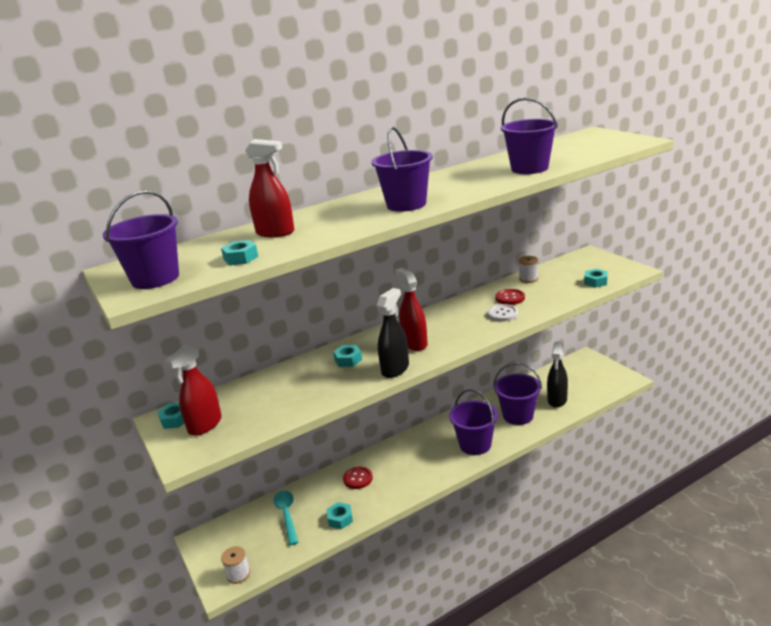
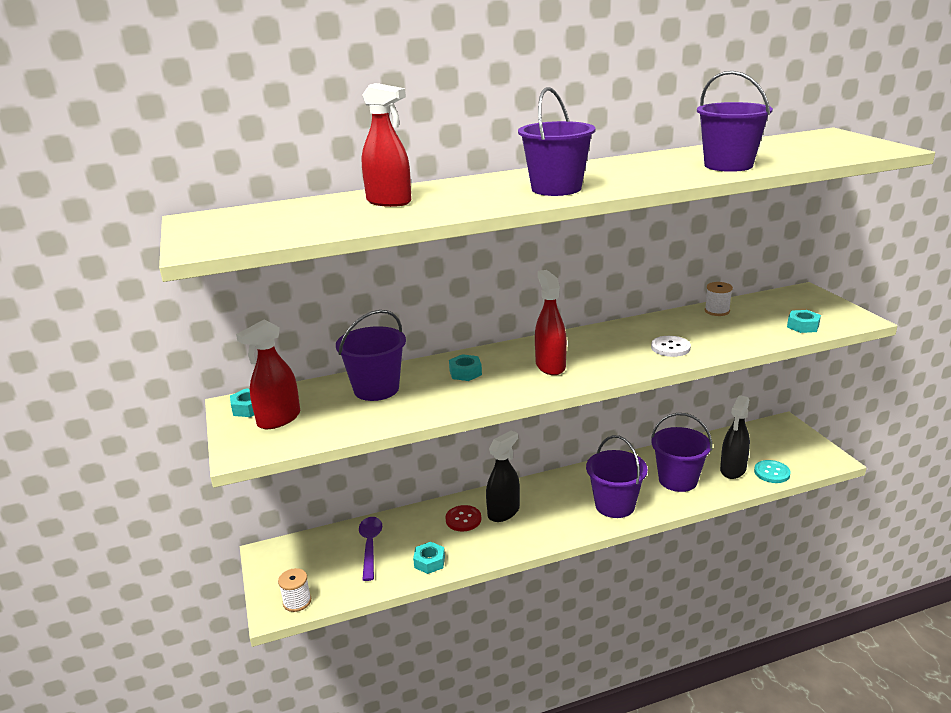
camera: 10 degrees right, 0 degrees up
purple bucket [103,190,179,289] -> purple bucket moved to [336,310,406,401]
turquoise nut [221,240,258,265] -> none
turquoise spoon [274,490,298,545] -> purple spoon [359,517,382,581]
black spray bottle [377,288,409,378] -> black spray bottle moved to [486,430,520,522]
red button [496,289,525,305] -> none
none -> turquoise button [754,460,791,483]

